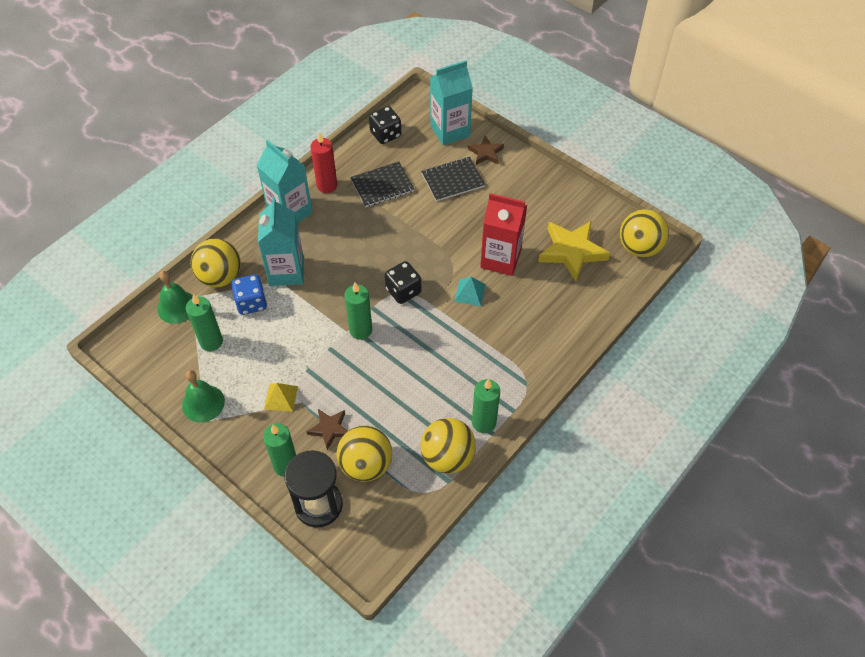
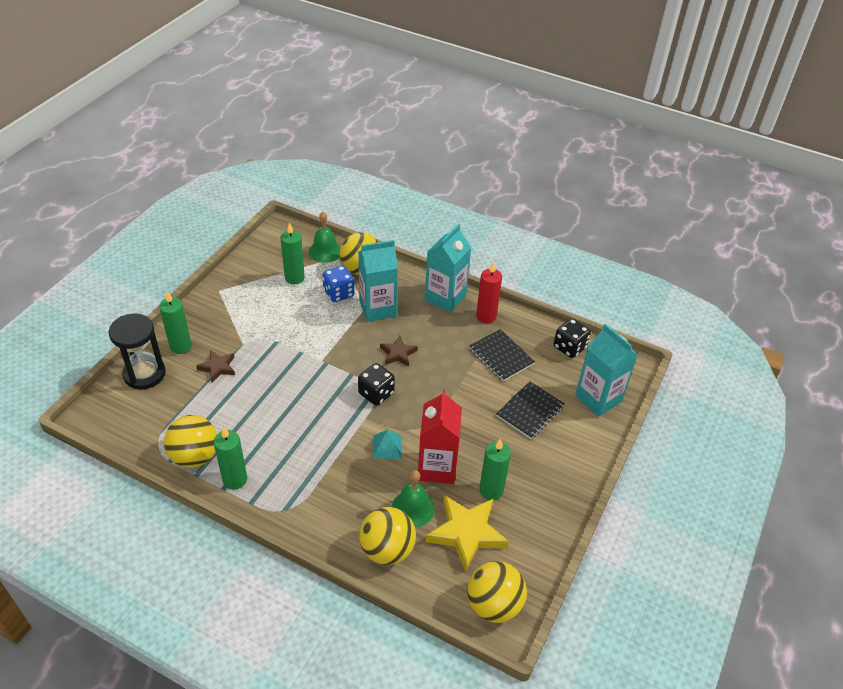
camera: 75 degrees right, 10 degrees down
green bell [182,370,225,423] -> green bell moved to [392,470,435,527]
yellow pyramid [264,383,298,412] -> none
yellow ball [336,426,392,482] -> yellow ball moved to [359,507,416,565]
green candle [344,282,372,340] -> green candle moved to [479,438,511,500]
black notebook [421,157,485,201] -> black notebook turned 75 degrees clockwise [496,381,565,439]
brown star [468,136,504,165] -> brown star moved to [380,336,418,367]

